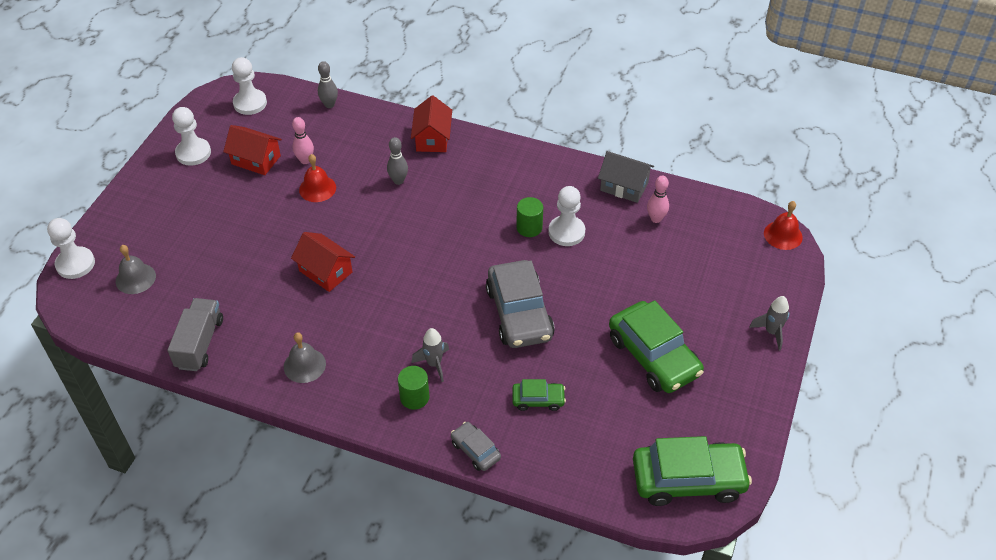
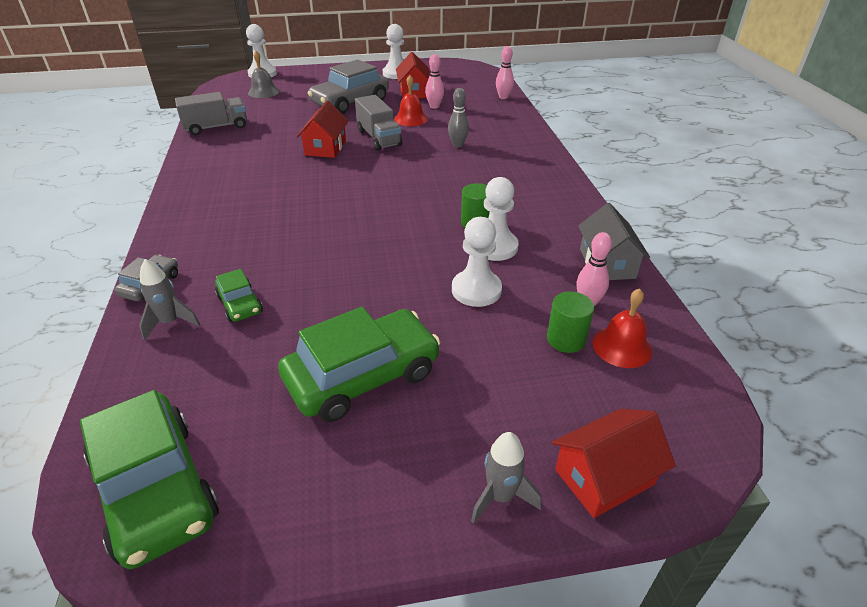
camera: 60 degrees right, 10 degrees down
white pawn [232,57,267,115] -> white pawn moved to [452,217,502,307]
grey bell [284,332,326,383] -> none
grey bowling pin [318,61,338,108] -> pink bowling pin [496,46,514,99]
green cylinder [398,366,429,410] -> green cylinder moved to [547,291,594,353]
red house [411,96,452,152] -> red house moved to [552,409,676,518]
grey rocket [412,328,449,382] -> grey rocket moved to [139,259,200,340]
grey car [486,260,555,348] -> grey car moved to [308,59,389,114]
green car [609,300,704,393] -> green car turned 150 degrees counterclockwise [278,307,440,422]
red bell [764,201,803,250] -> red bell moved to [593,288,652,368]
none -> grey truck [355,95,402,151]

